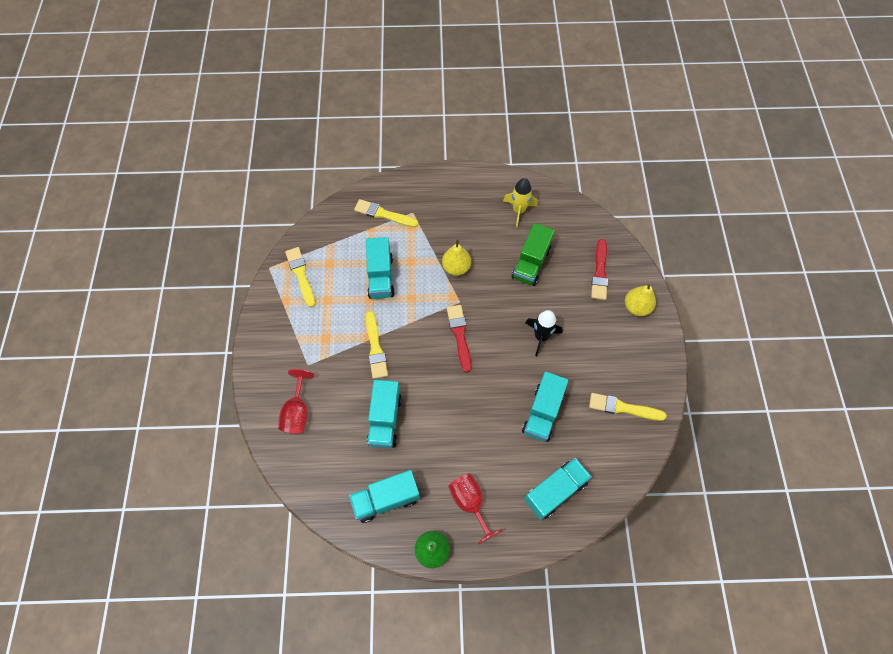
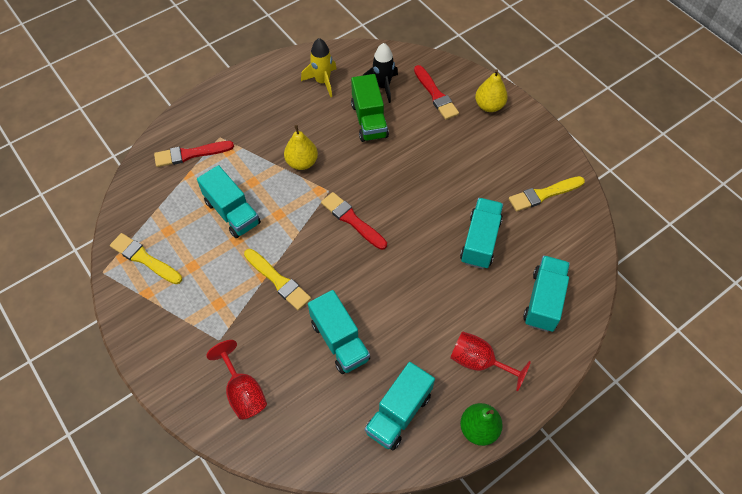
camera: 35 degrees left, 5 degrees down
yellow brush [354,199,419,228] -> red brush [154,141,234,167]
turquoise truck [522,372,568,442] -> turquoise truck turned 150 degrees counterclockwise [460,198,503,269]
black rocket [525,310,563,356] -> black rocket moved to [363,43,398,103]

